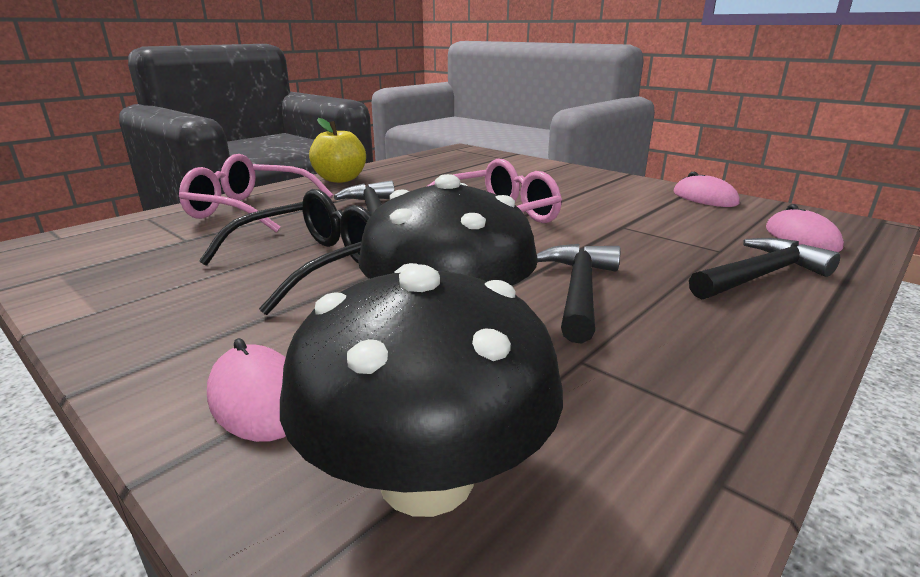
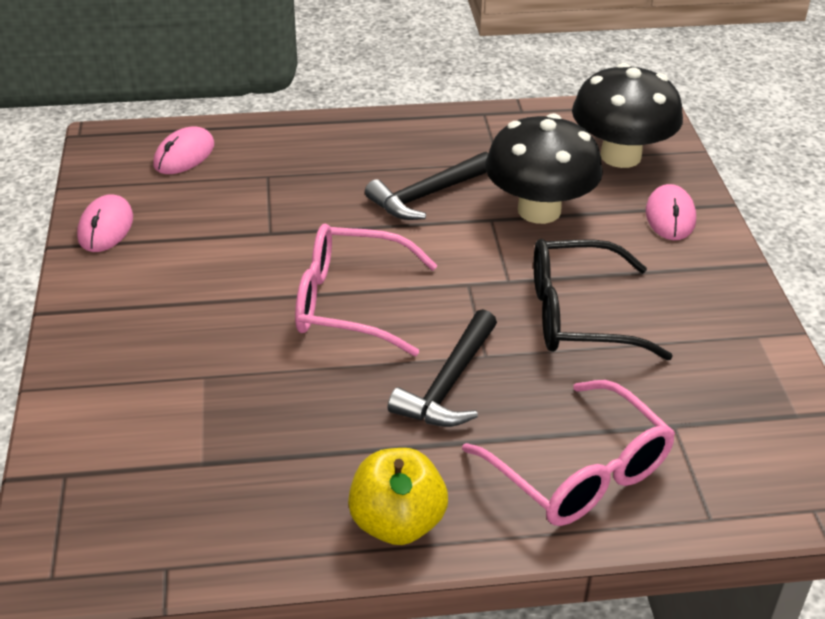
camera: 140 degrees left, 15 degrees up
black hammer [689,238,840,299] -> none

